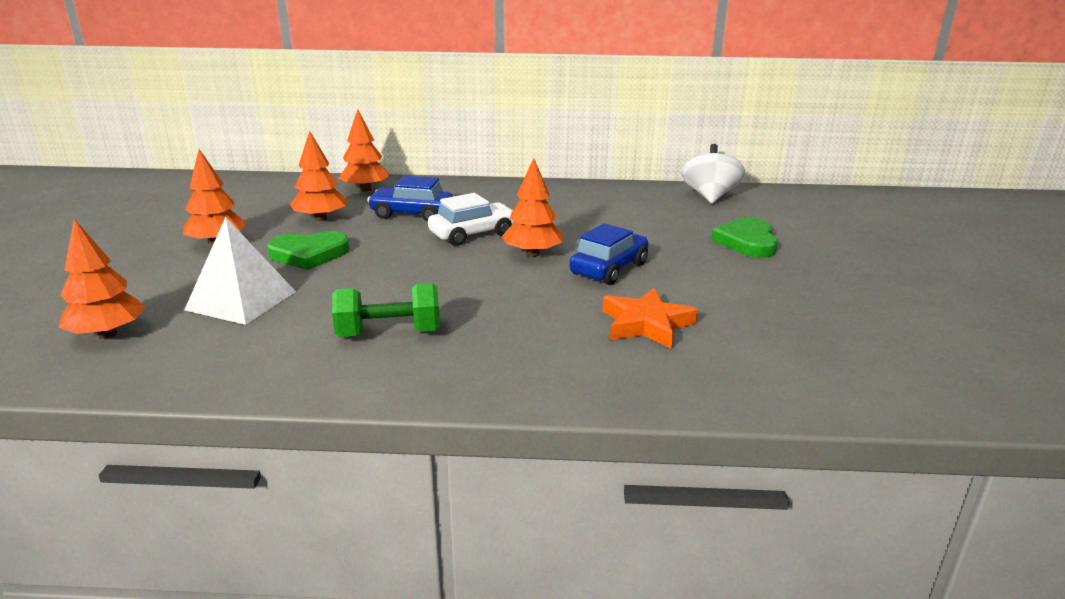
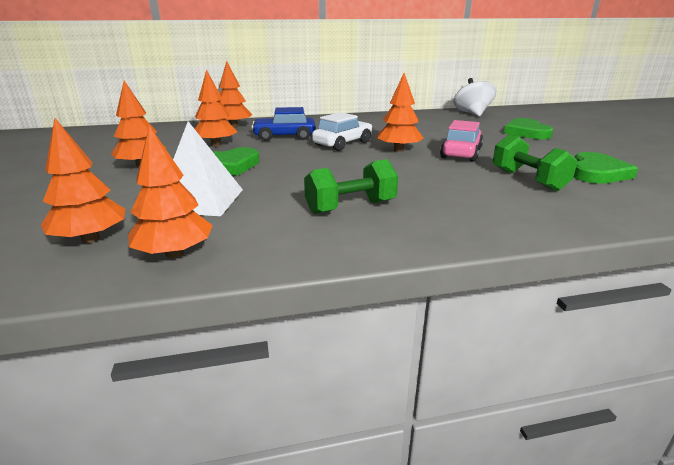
camera: 15 degrees left, 0 degrees up
blue car [570,223,649,285] -> pink car [440,120,483,162]
orange star [602,288,698,349] -> green dumbbell [493,134,577,191]
none -> orange tree [128,126,213,258]
none -> green heart [574,152,638,184]

